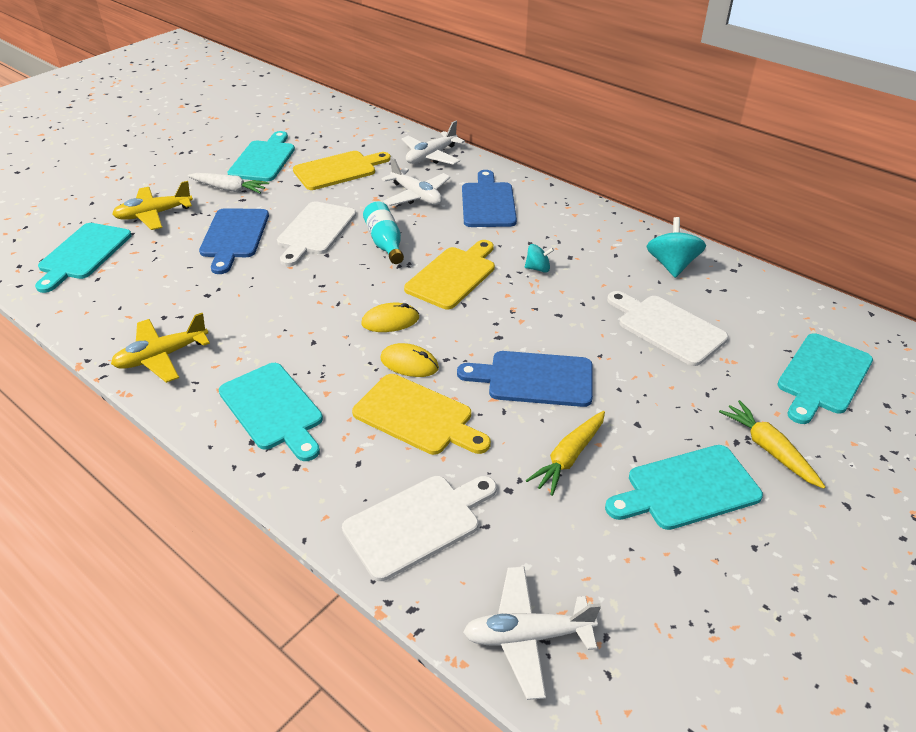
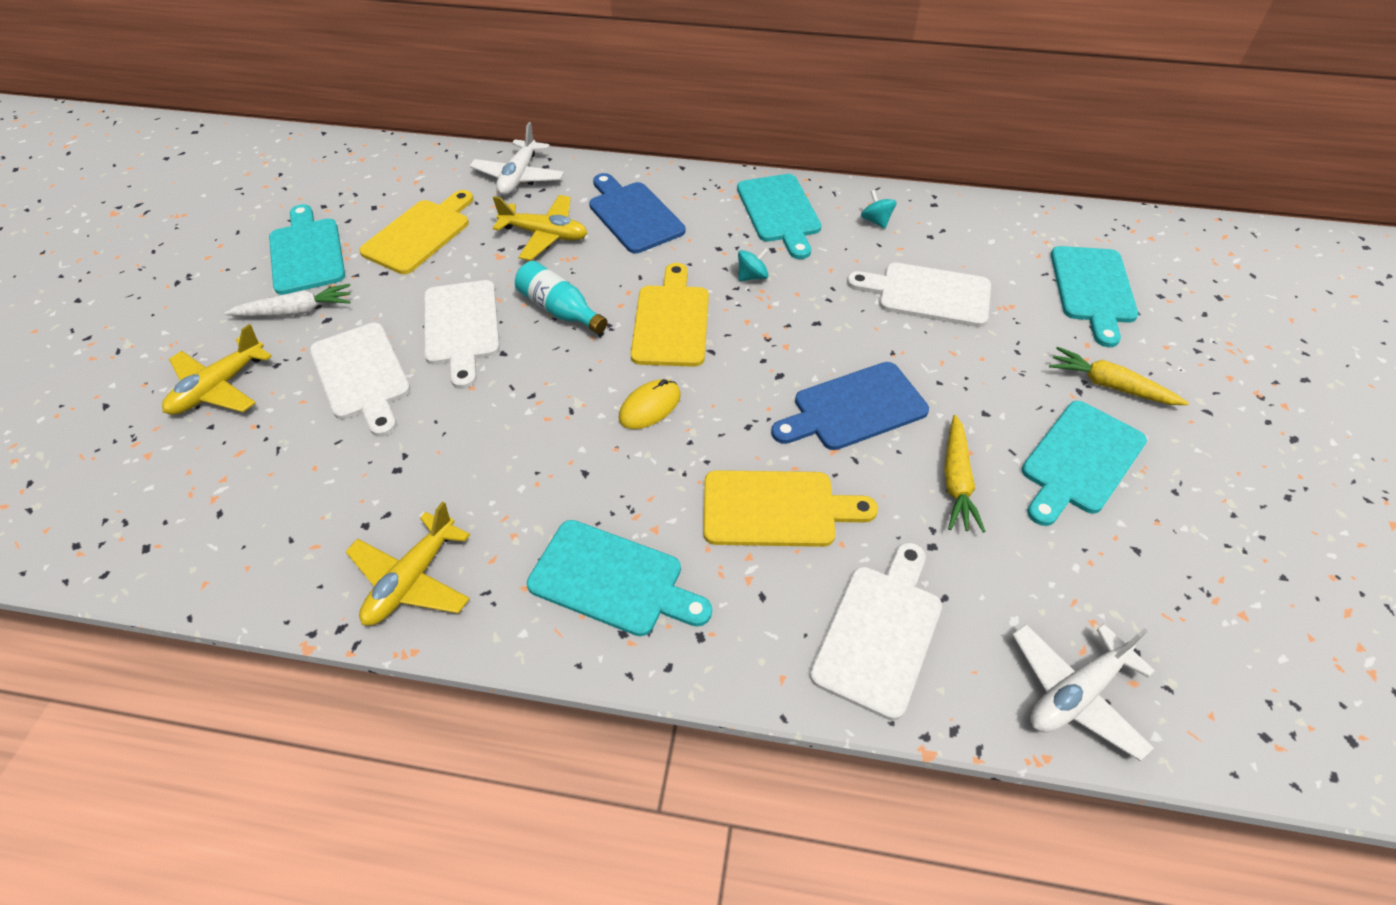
camera: 30 degrees left, 10 degrees up
turquoise cutting board [35,223,132,293] -> turquoise cutting board moved to [737,174,821,259]
blue cutting board [199,208,269,274] -> white cutting board [310,323,411,437]
yellow mouse [380,343,439,377] -> none
white plane [382,157,450,206] -> yellow plane [493,195,587,261]
turquoise spinning top [647,217,706,278] -> turquoise spinning top [861,190,896,229], size x0.57

